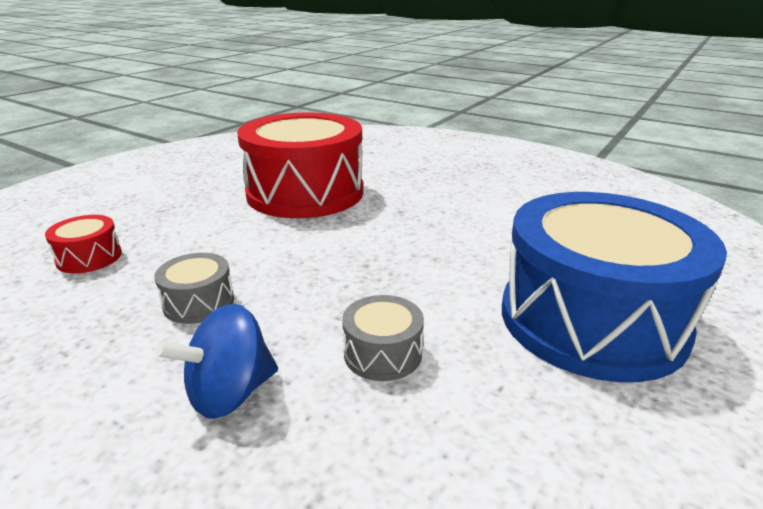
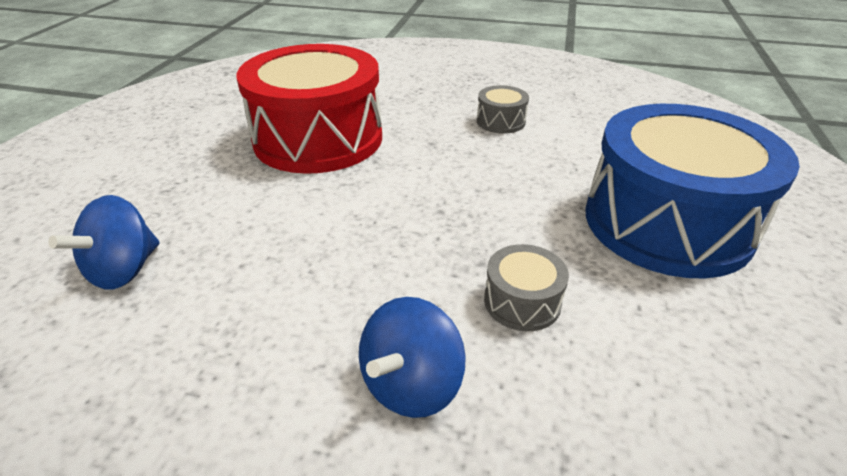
camera: 20 degrees left, 10 degrees up
red drum [45,215,122,273] -> blue spinning top [48,195,160,290]
grey drum [155,253,234,324] -> grey drum moved to [477,85,529,134]

